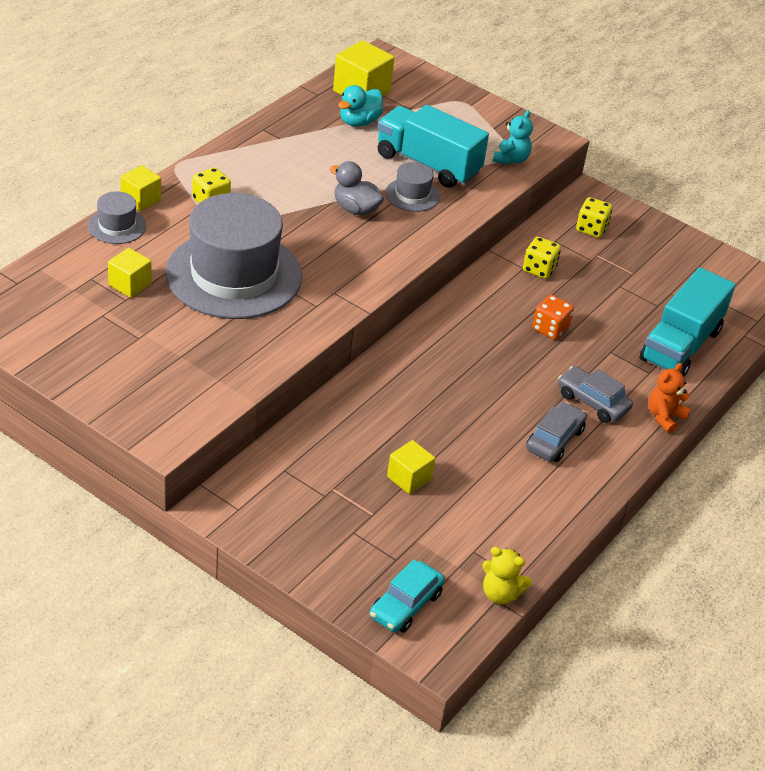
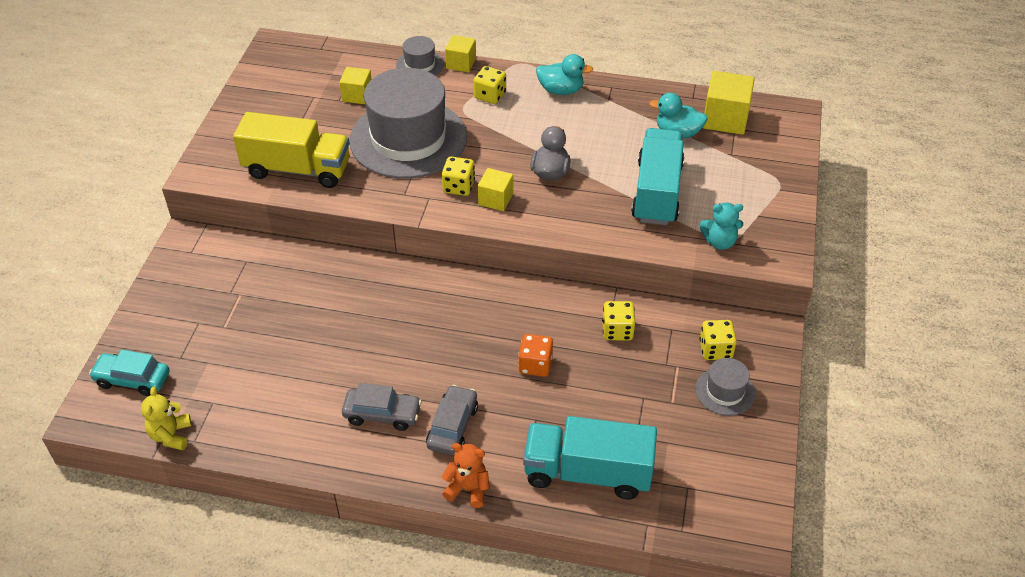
camera: 70 degrees right, 5 degrees up
grey hat [385,162,440,212] -> grey hat moved to [695,358,755,416]
yellow cube [387,440,435,494] -> yellow cube moved to [478,168,513,211]
none -> yellow truck [233,112,350,188]
none -> yellow dice [442,156,475,196]
none -> turquoise duck [536,54,593,95]

